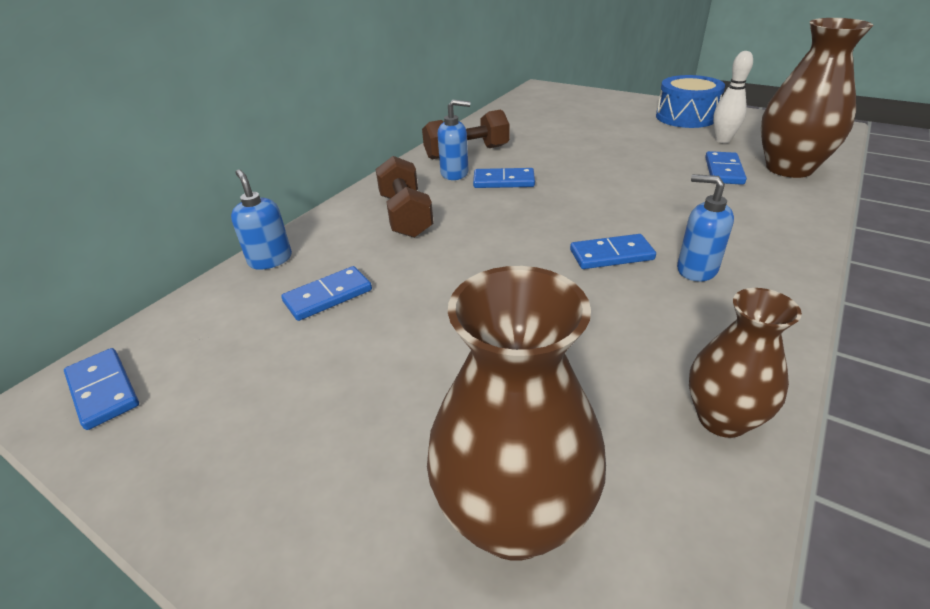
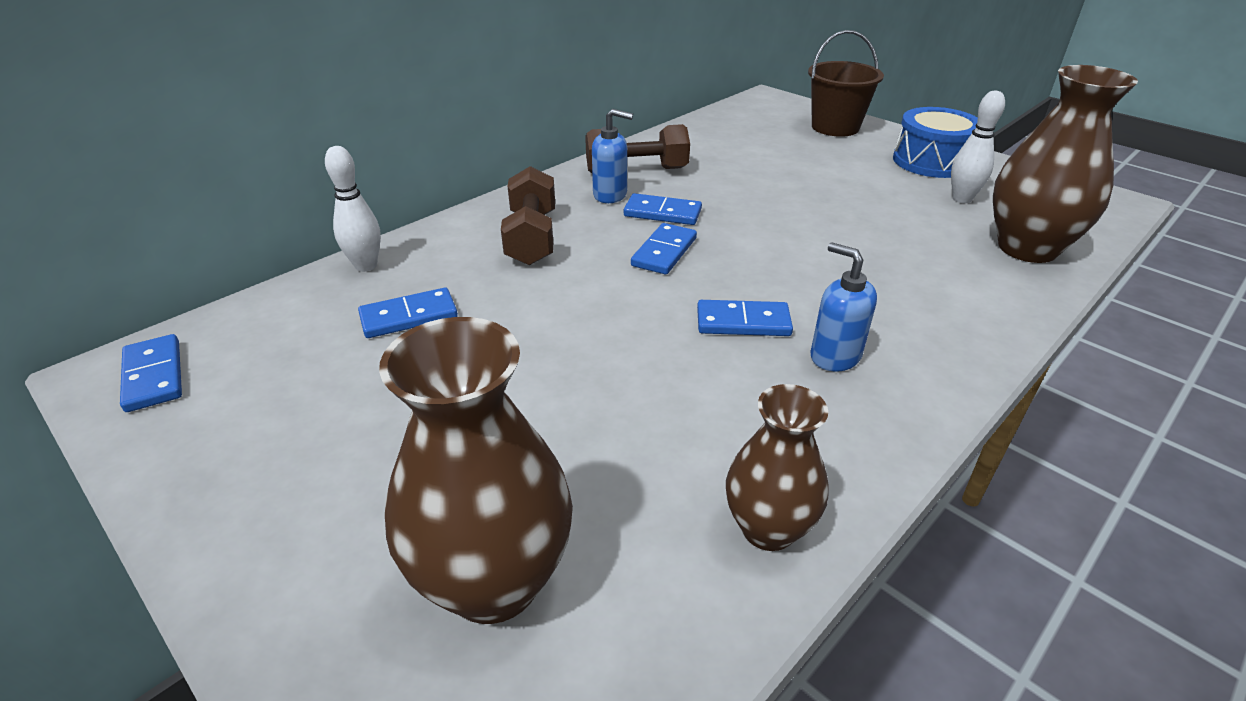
camera: 10 degrees right, 0 degrees up
blue soap dispenser [231,169,292,270] -> white bowling pin [325,146,381,272]
blue domino [705,151,747,185] -> blue domino moved to [631,223,697,274]
none -> brown bucket [808,30,884,137]

